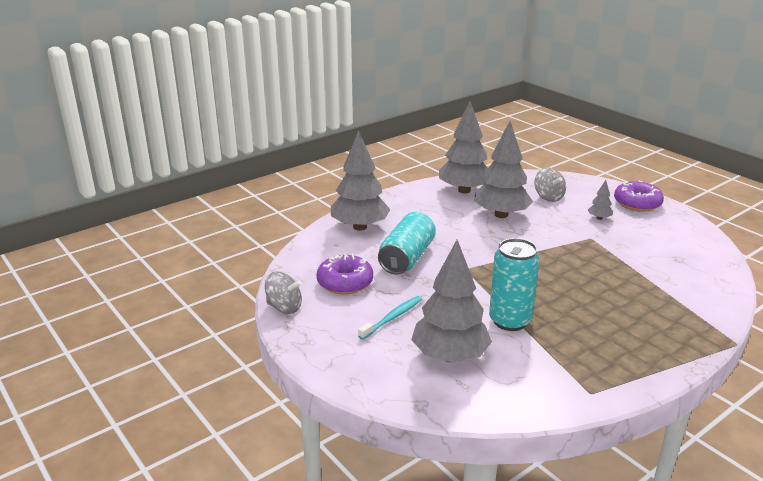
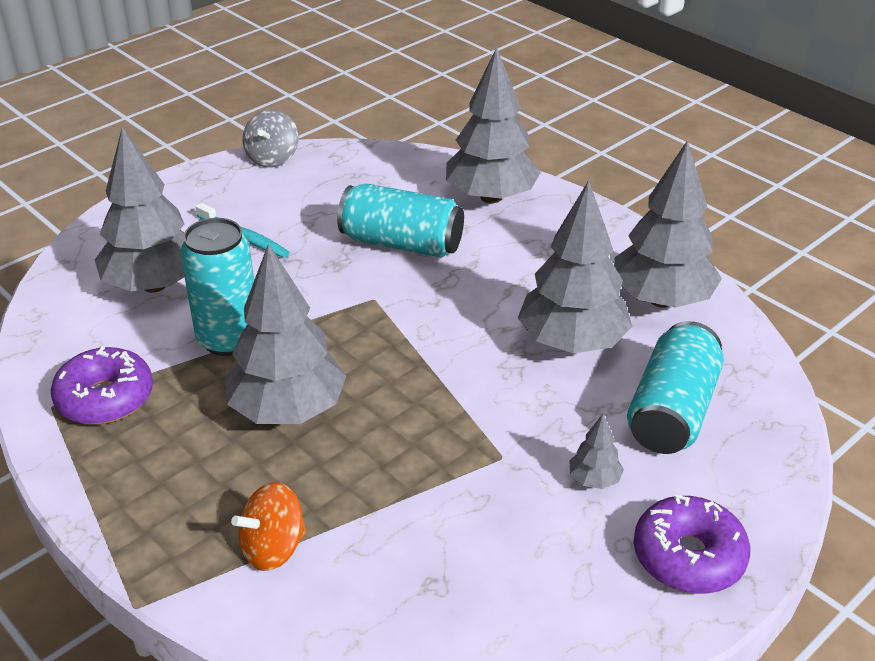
camera: 85 degrees right, 10 degrees up
purple donut [317,254,373,295] -> purple donut moved to [51,346,153,425]
grey spinning top [534,167,566,202] -> turquoise can [627,321,724,454]
none -> grey tree [225,243,346,424]
none -> orange spinning top [231,482,306,571]

